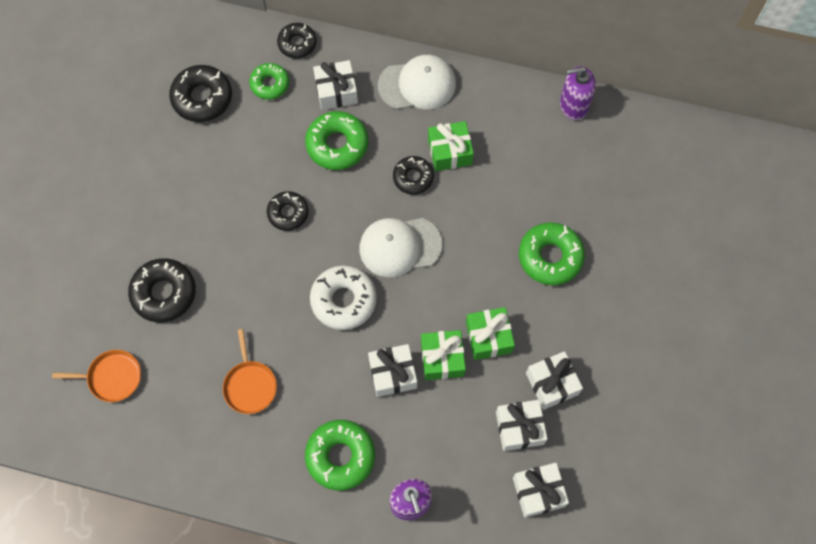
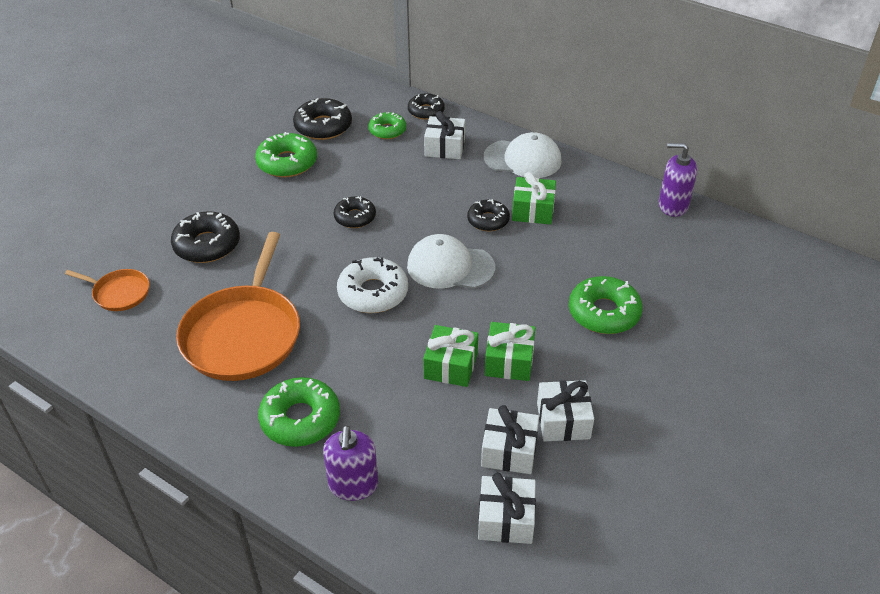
camera: 20 degrees right, 25 degrees down
orange pan [223,329,277,414] -> orange pan [176,232,300,381], size x2.06
green donut [305,111,368,170] -> green donut moved to [255,132,317,178]
white gift [368,344,417,397] -> none

